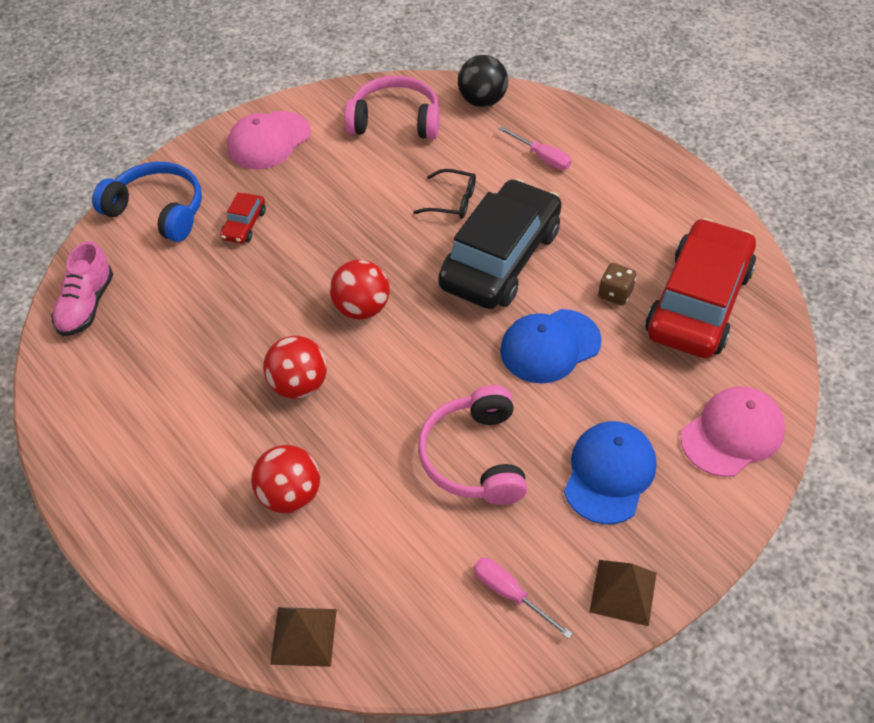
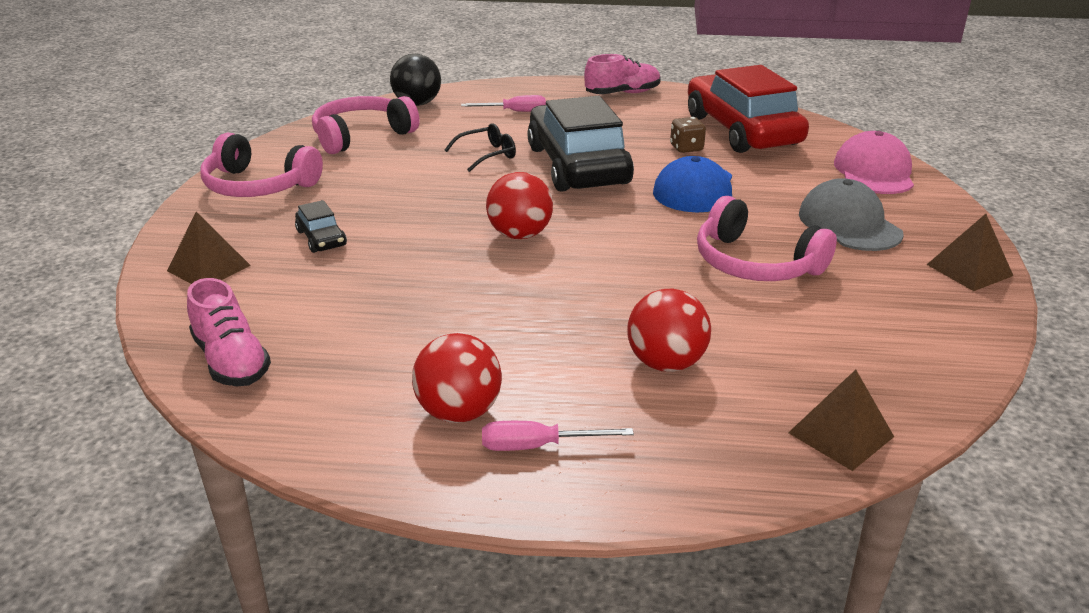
camera: 45 degrees left, 20 degrees down
blue headphones [92,162,202,242] -> brown pyramid [167,212,251,284]
red car [220,192,266,244] -> black car [295,200,347,253]
pink cap [227,111,311,169] -> pink headphones [201,133,323,197]
red ball [263,336,327,399] -> red ball moved to [412,333,502,423]
pink screwdriver [474,558,573,639] -> pink screwdriver moved to [482,421,634,451]
blue cap [564,421,657,524] -> grey cap [799,178,904,251]
none -> pink shoe [584,54,661,94]

